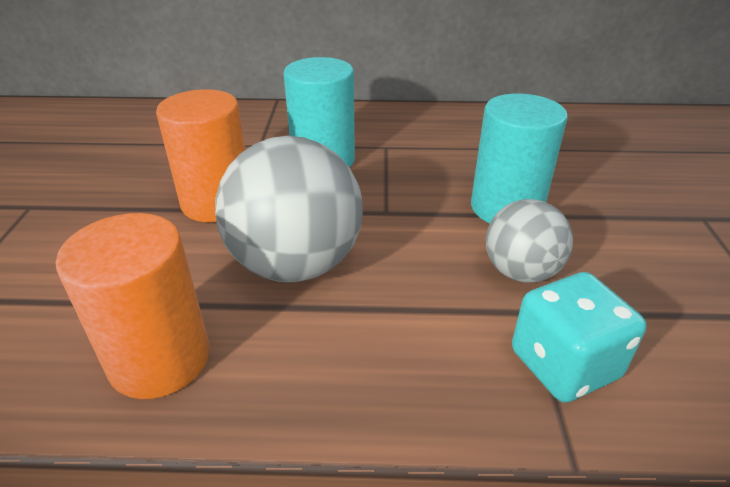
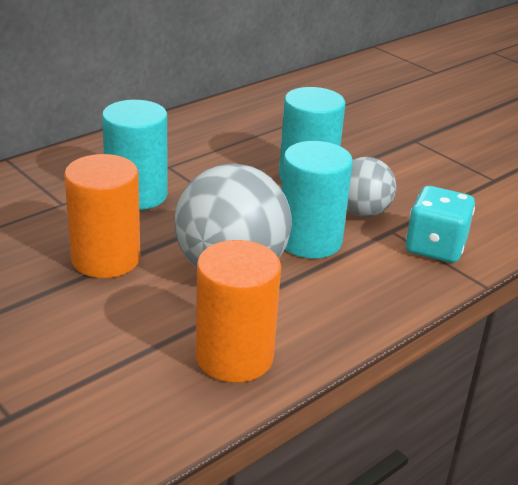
camera: 45 degrees left, 5 degrees down
none -> turquoise cylinder [281,141,353,258]

